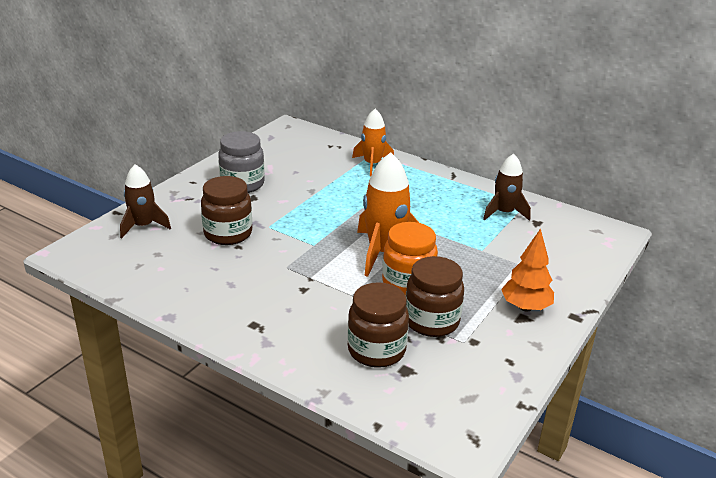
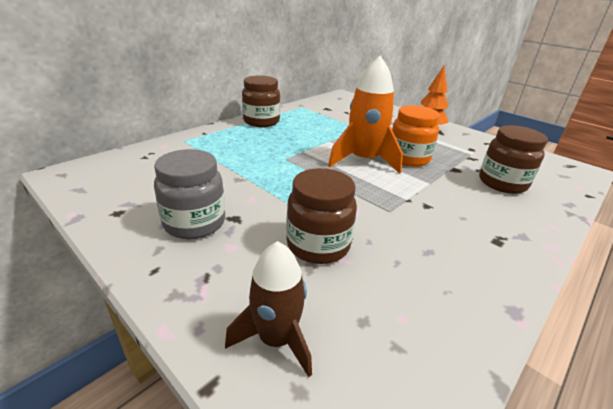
camera: 80 degrees left, 0 degrees up
orange rocket [352,109,394,176] -> none
brown jar [406,256,464,337] -> brown jar moved to [242,75,280,127]
brown rocket [483,154,531,221] -> none

